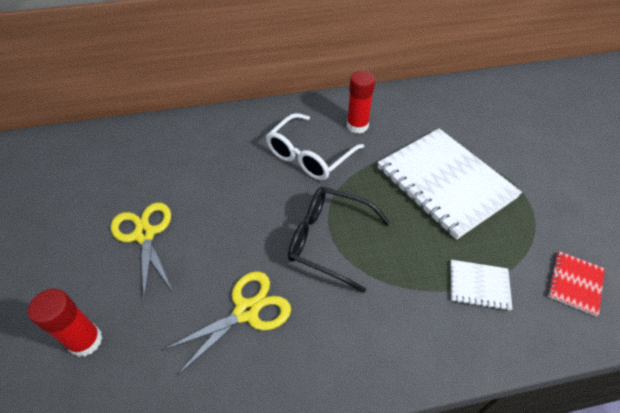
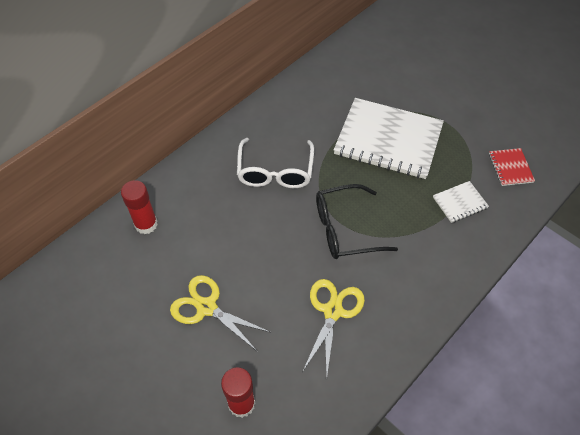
camera: 35 degrees left, 5 degrees up
red glue stick [347,71,375,134] -> red glue stick moved to [121,180,158,234]

